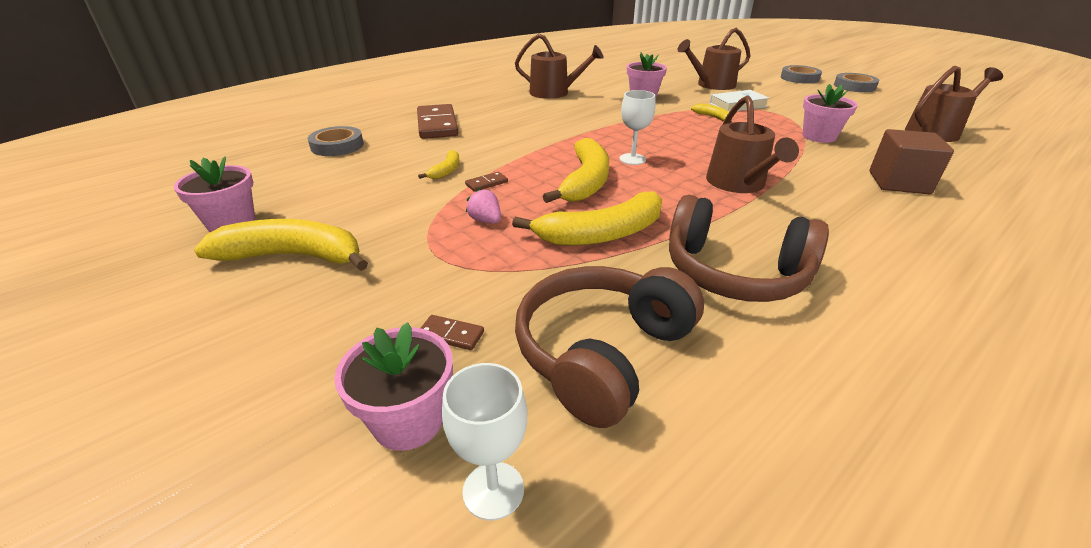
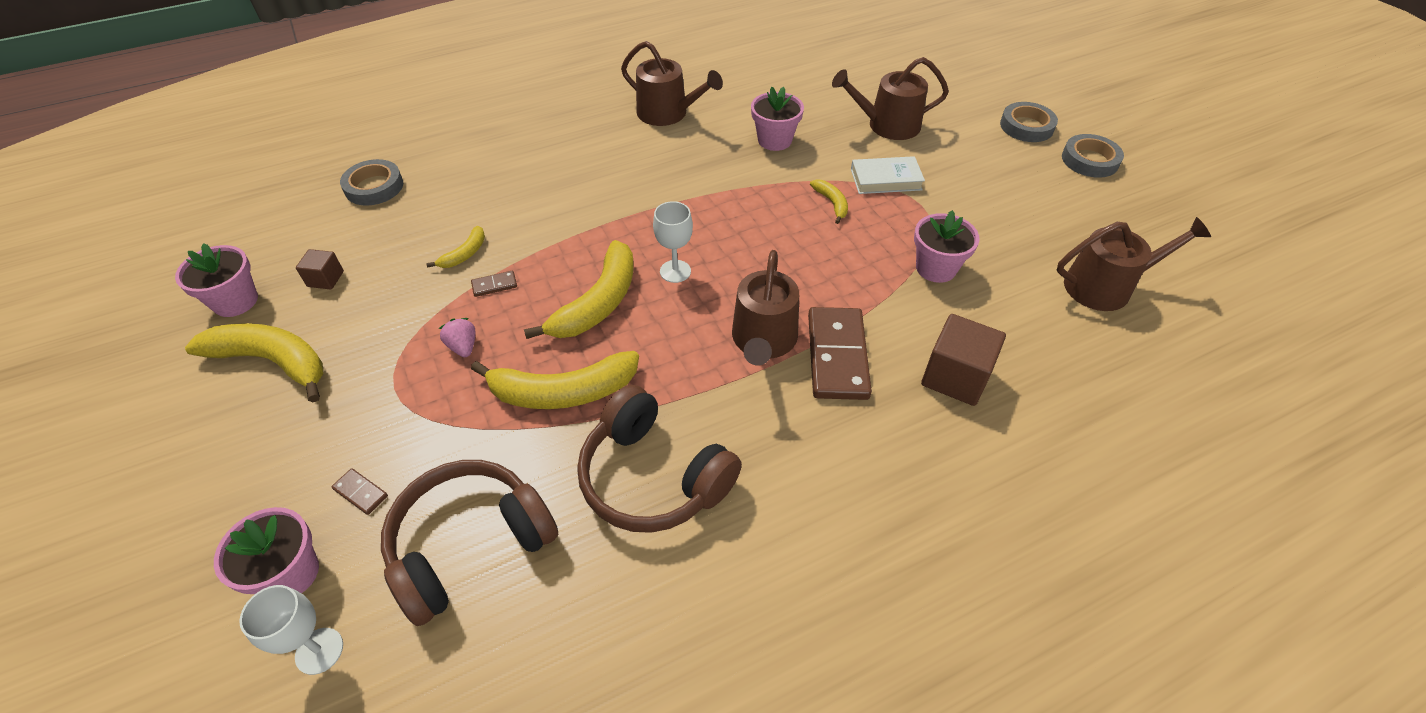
camera: 15 degrees right, 15 degrees up
brown domino [417,104,458,139] -> brown domino moved to [808,307,872,400]
none -> brown cube [296,249,344,290]

